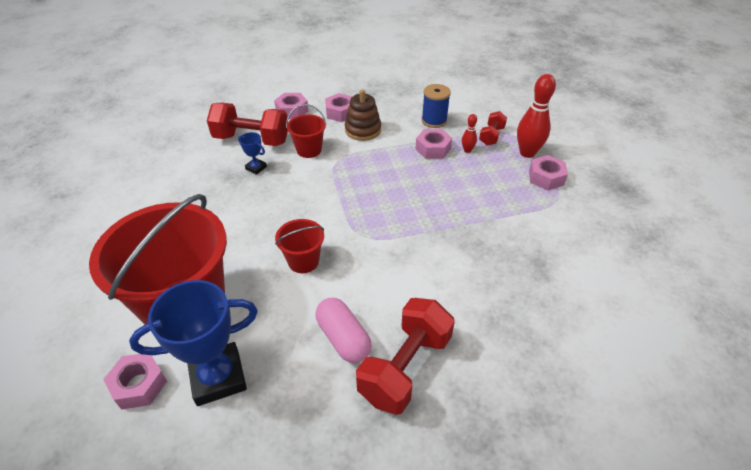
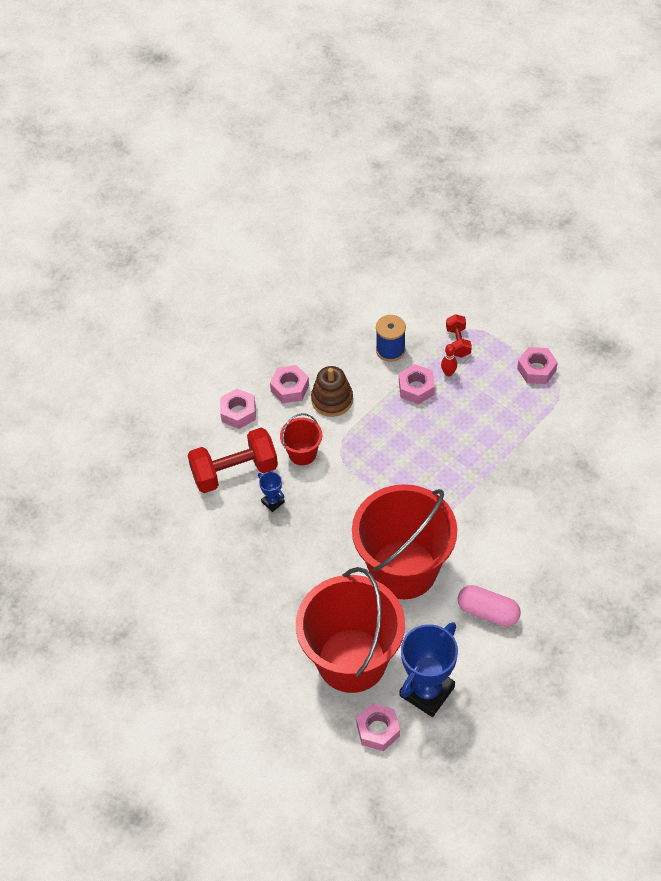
camera: 30 degrees left, 10 degrees up
blue trophy [238,132,267,175] -> blue trophy turned 45 degrees clockwise [258,472,285,512]
red bucket [275,219,324,273] -> red bucket [352,484,457,599], size x2.28
red dumbbell [356,298,455,415] -> none
red bowling pin [517,74,556,158] -> none

